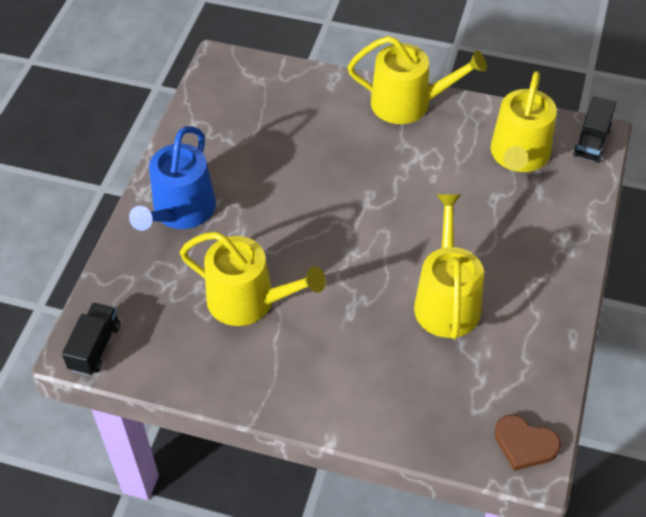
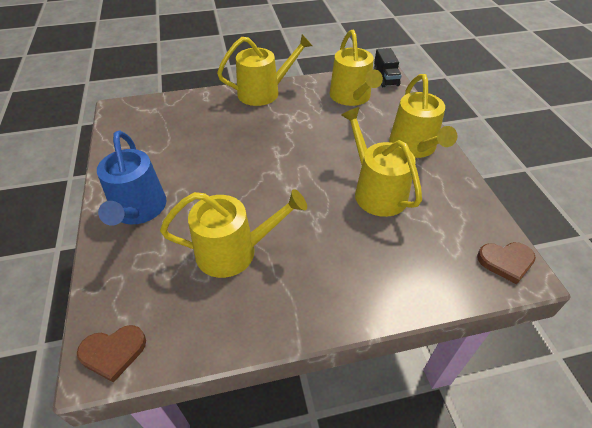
camera: 30 degrees left, 5 degrees down
black truck [62,303,120,376] -> brown heart [77,325,146,383]
none -> yellow watering can [389,74,457,158]

